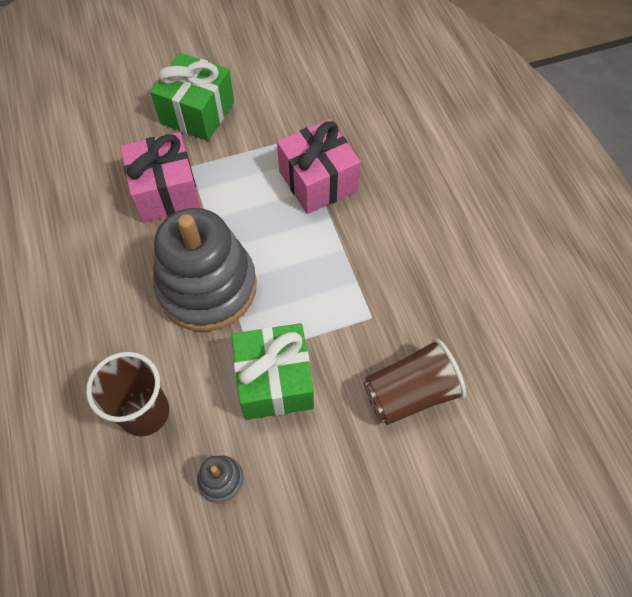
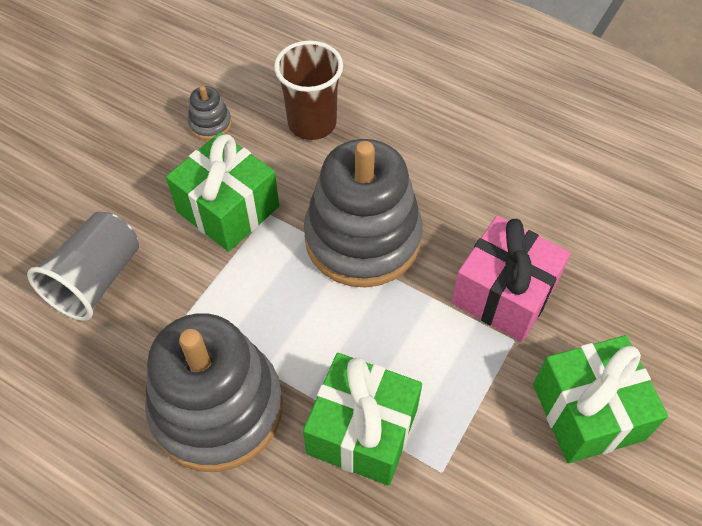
camera: 140 degrees right, 5 degrees down
pink gift [277,119,361,214] -> green gift [303,353,422,486]
brown cup [364,338,466,425] -> grey cup [27,211,139,321]
none -> grey stacking toy [145,313,283,472]

